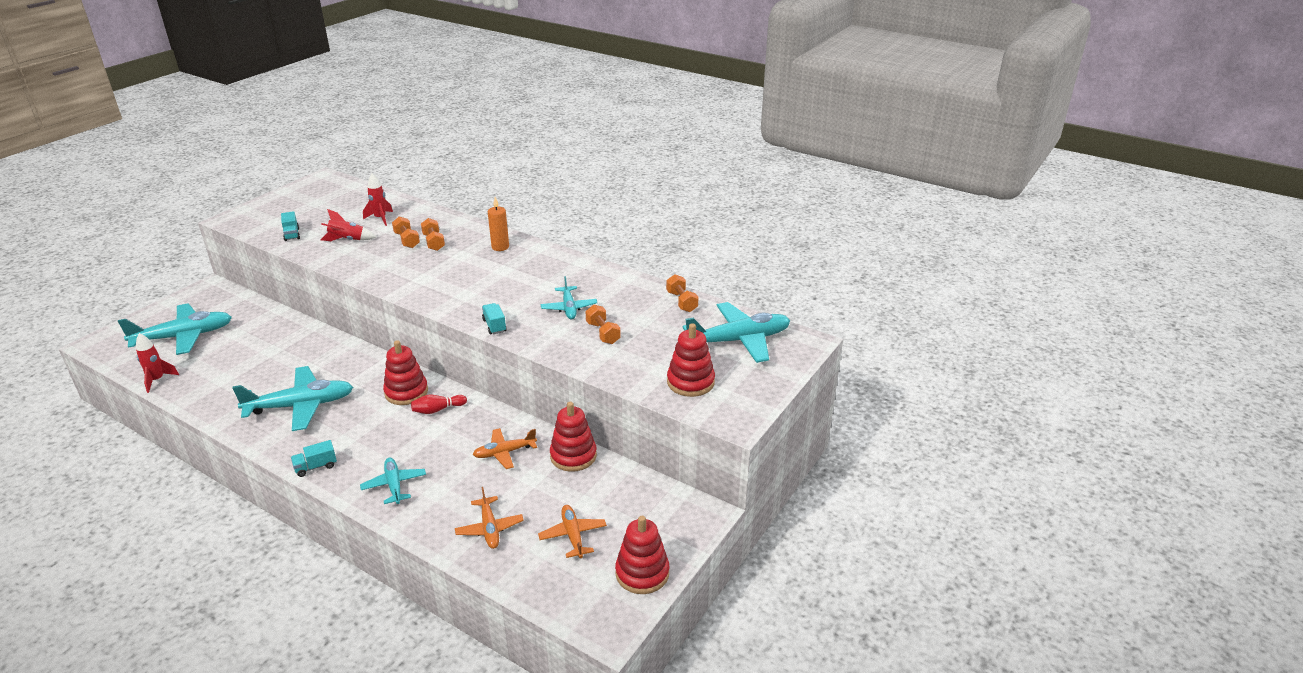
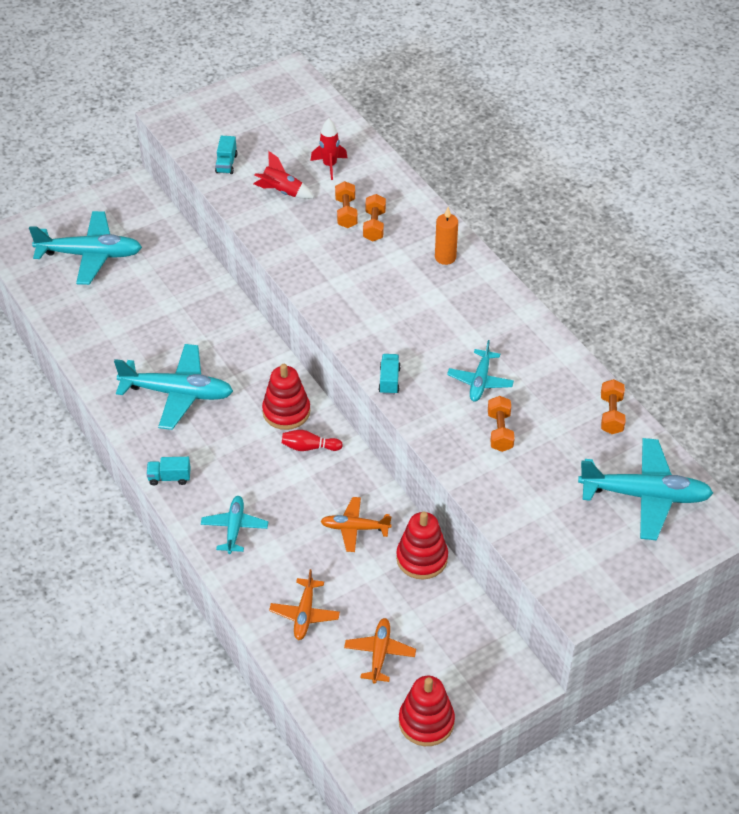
camera: 25 degrees right, 15 degrees up
red rocket [136,333,179,393] -> none
red stacking toy [667,323,715,397] -> none

